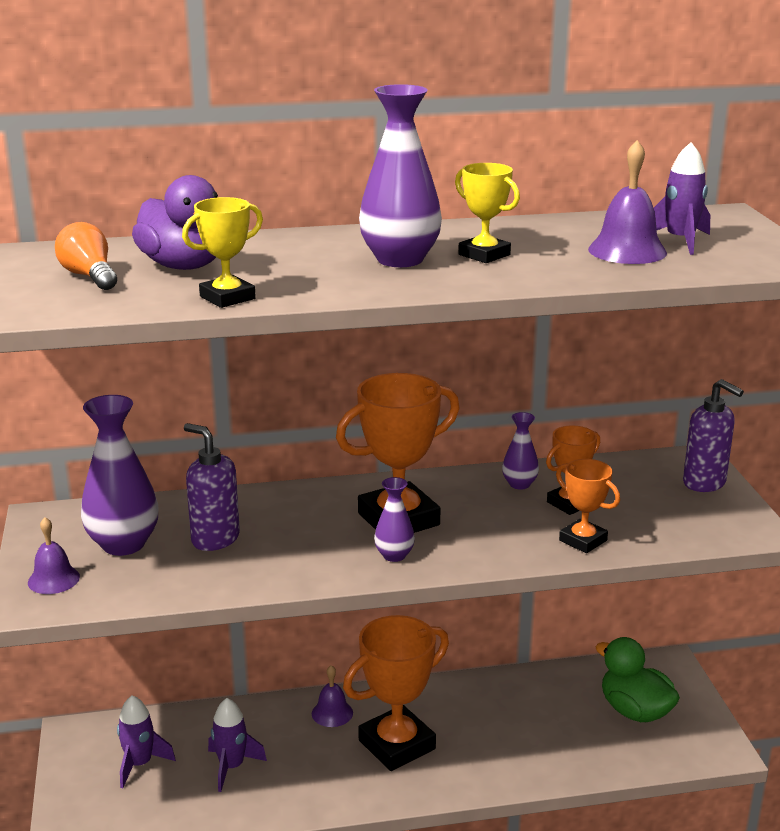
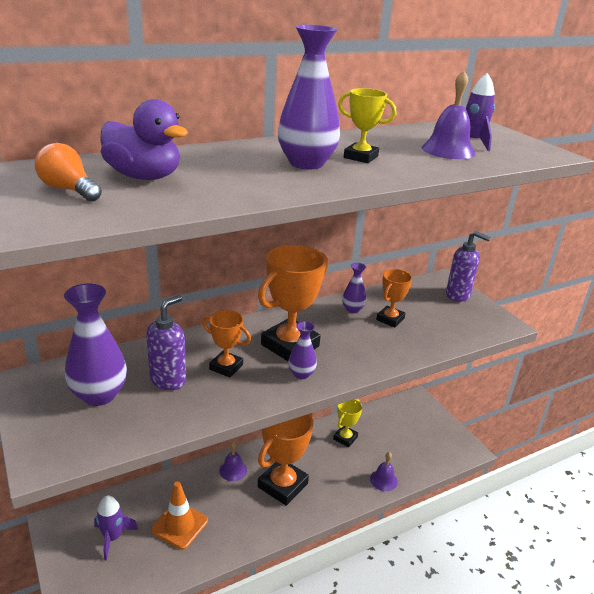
camera: 20 degrees left, 5 degrees up
purple bell [28,517,80,594] -> purple bell moved to [370,452,398,491]
yellow trophy [182,197,263,308] -> yellow trophy moved to [333,399,362,447]
purple soap dispenser [184,423,240,551] -> purple soap dispenser turned 105 degrees clockwise [146,295,186,390]
purple rocket [208,698,267,792] -> orange traffic cone [151,481,208,550]
orange trophy [556,459,620,553] -> orange trophy moved to [202,310,251,377]
green duck [596,637,680,722] -> none

